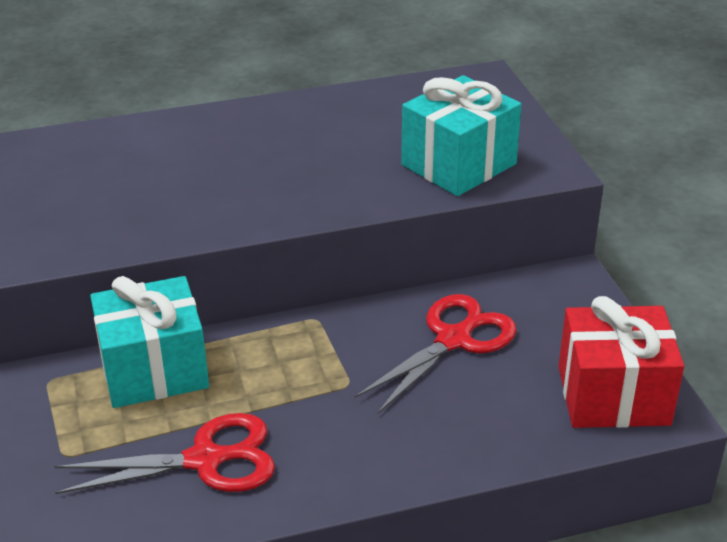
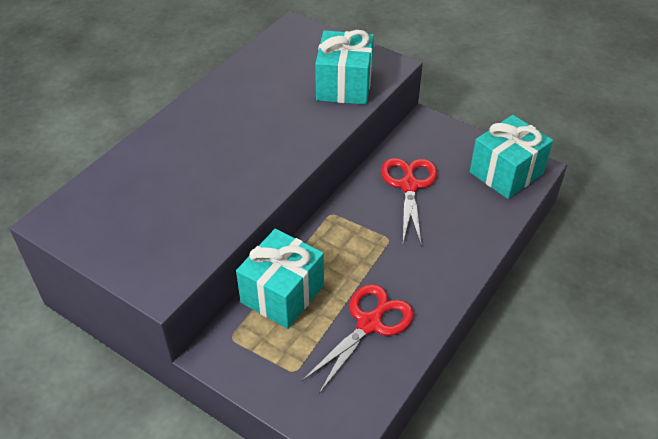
camera: 40 degrees left, 10 degrees up
red gift [558,296,684,428] -> turquoise gift [470,115,553,199]

